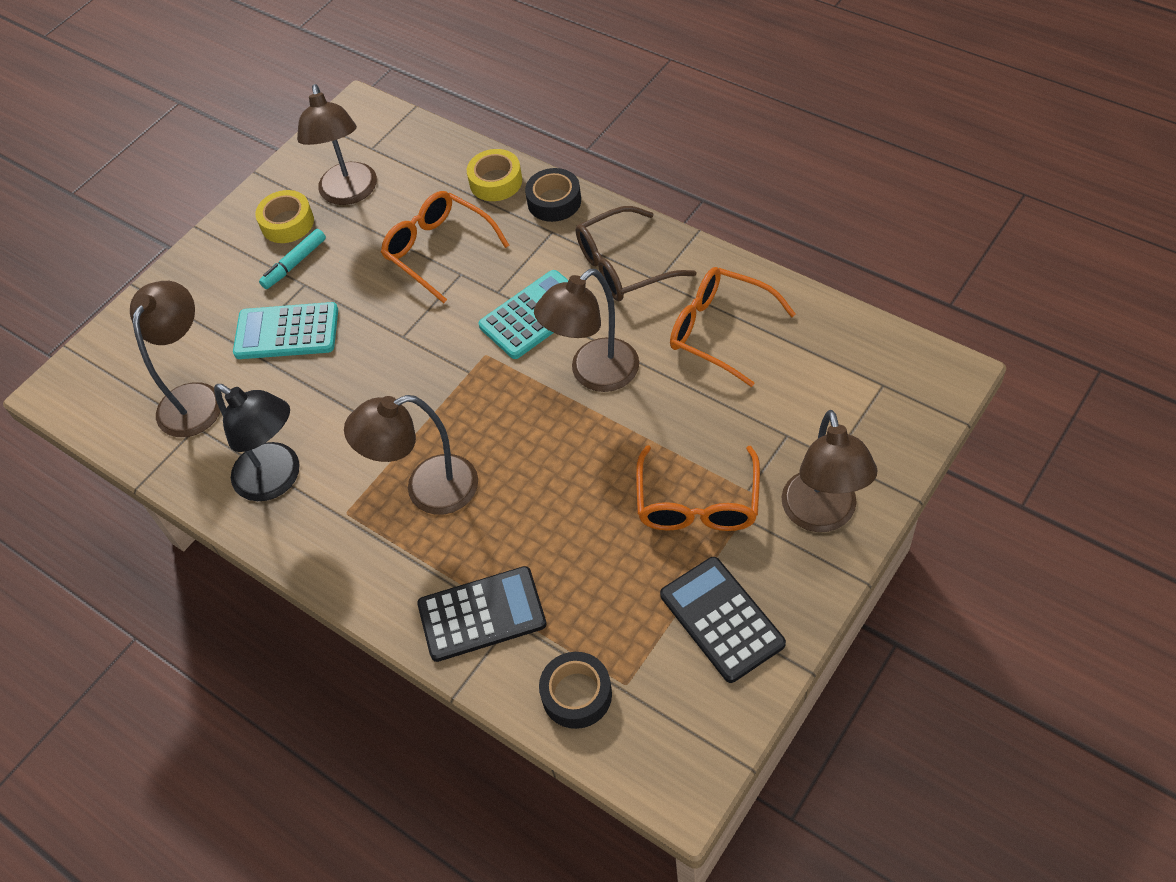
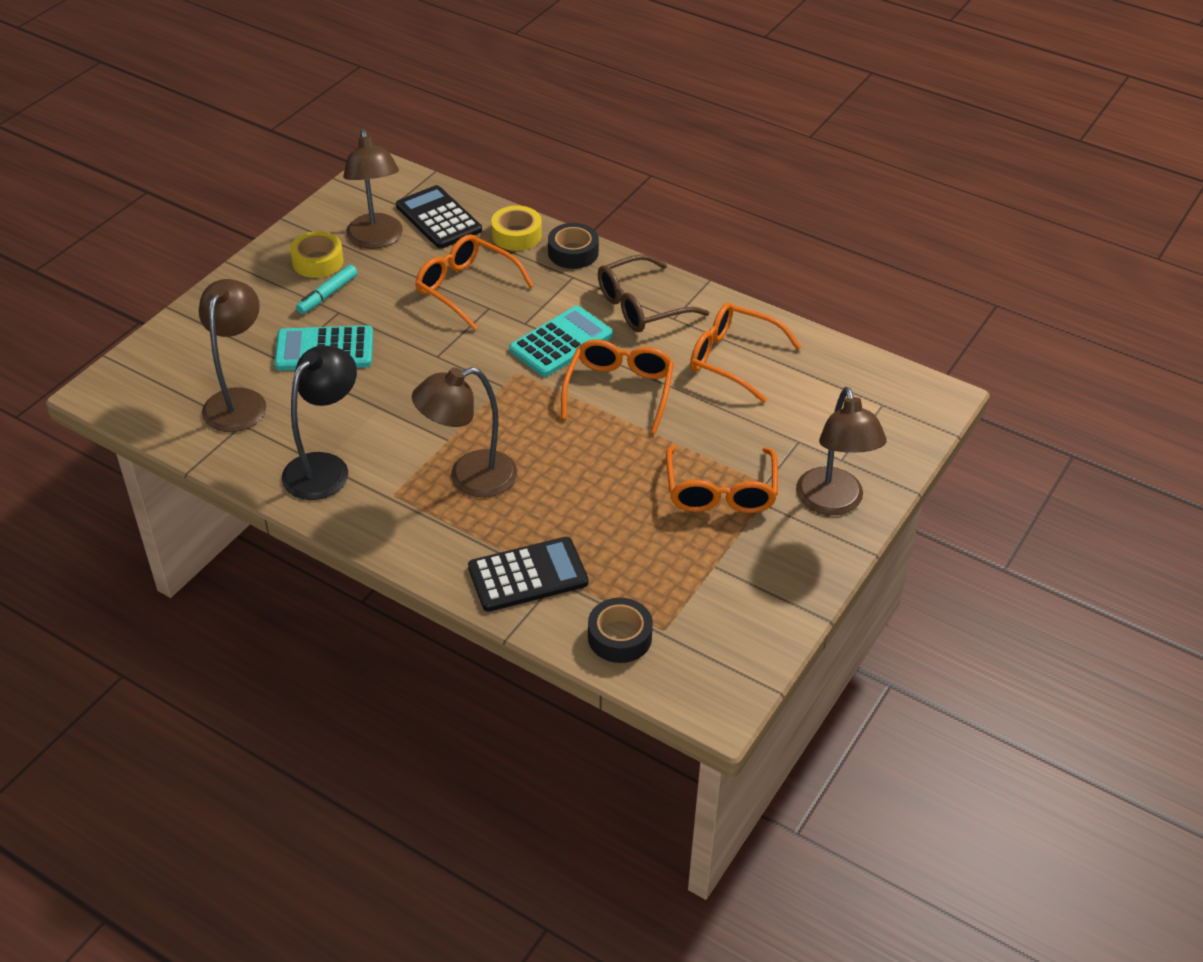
camera: 10 degrees left, 10 degrees down
black lamp [214,384,300,501] -> black lamp turned 90 degrees counterclockwise [282,345,357,500]
brown lamp [534,269,639,392] -> orange glasses [561,339,674,434]
black calculator [660,557,786,683] -> black calculator moved to [396,185,482,249]

